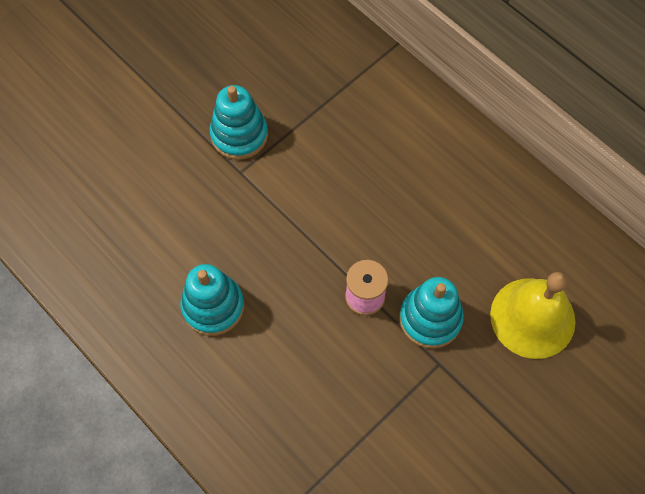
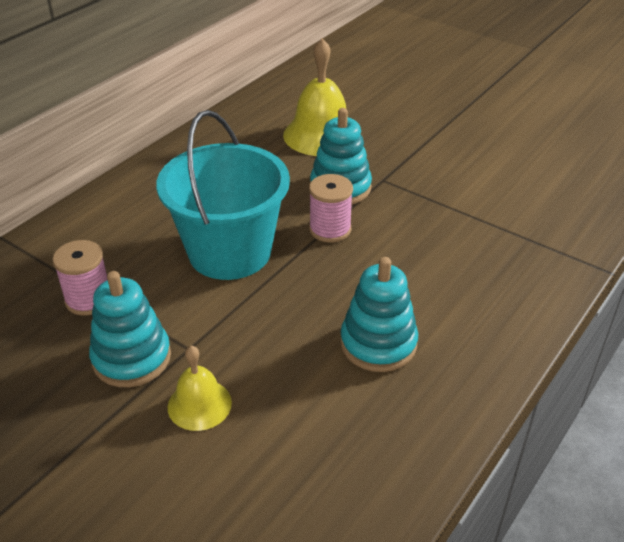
camera: 100 degrees left, 25 degrees down
none -> pink spool [52,240,108,316]
none -> turquoise bucket [156,110,290,280]
none -> yellow bell [168,346,232,431]

